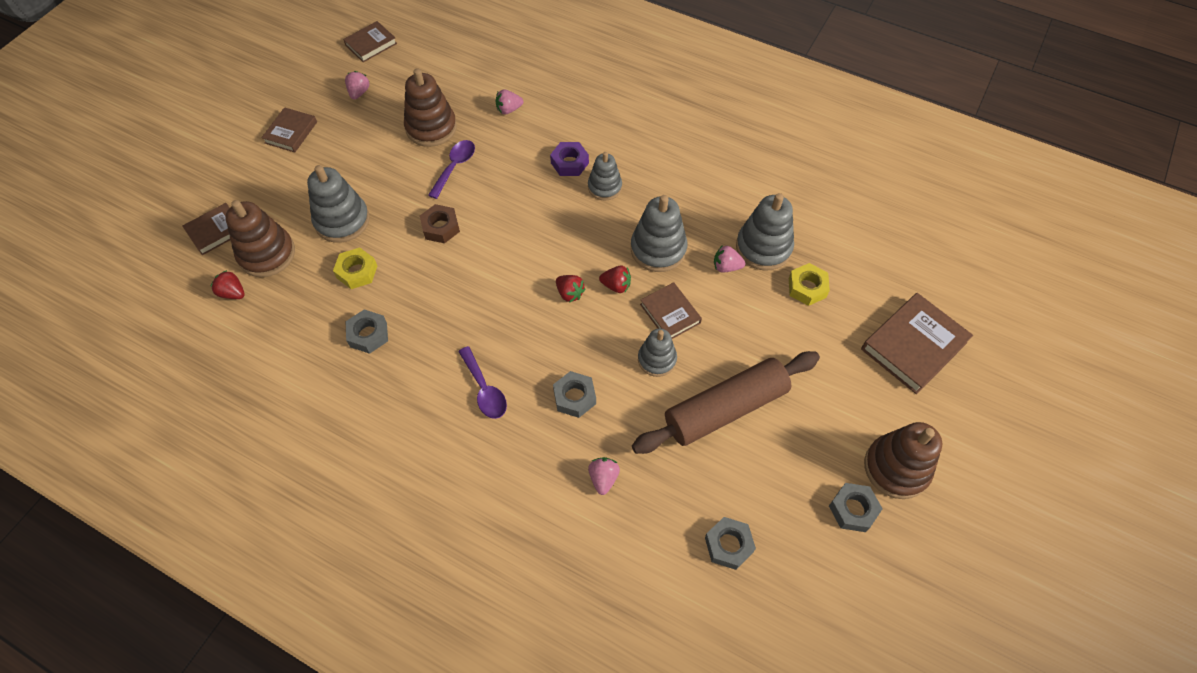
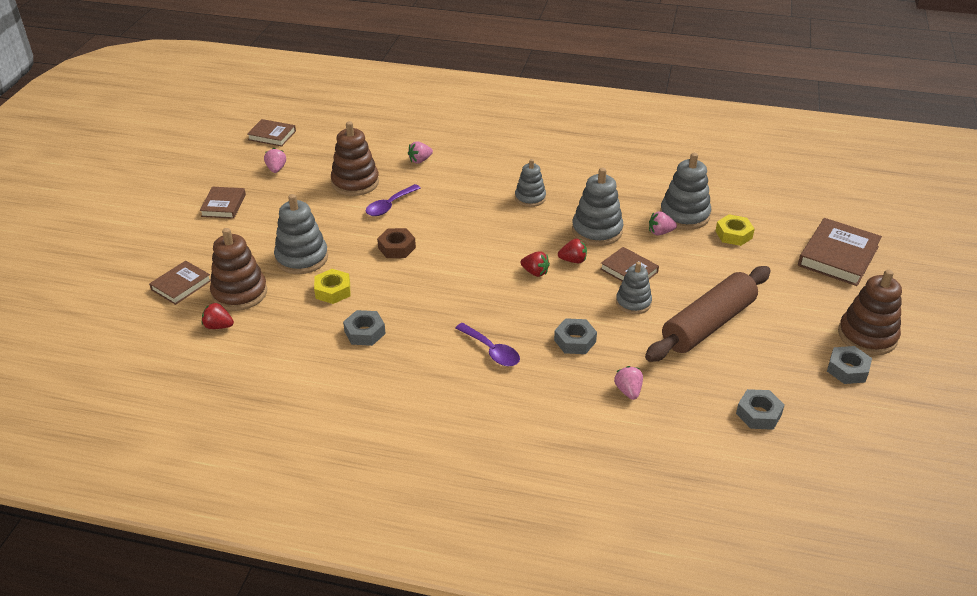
camera: 15 degrees left, 20 degrees down
brown book [343,21,397,62] -> brown book turned 75 degrees clockwise [247,119,296,147]
purple spoon [428,140,475,199] -> purple spoon turned 150 degrees counterclockwise [366,184,421,216]
purple nut [550,142,589,176] -> none

